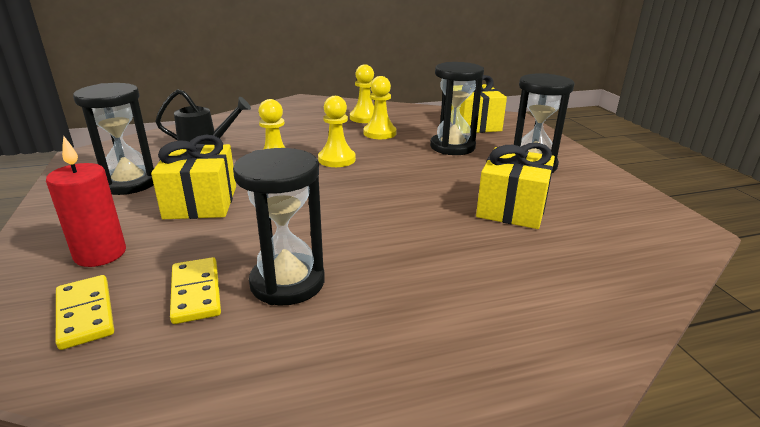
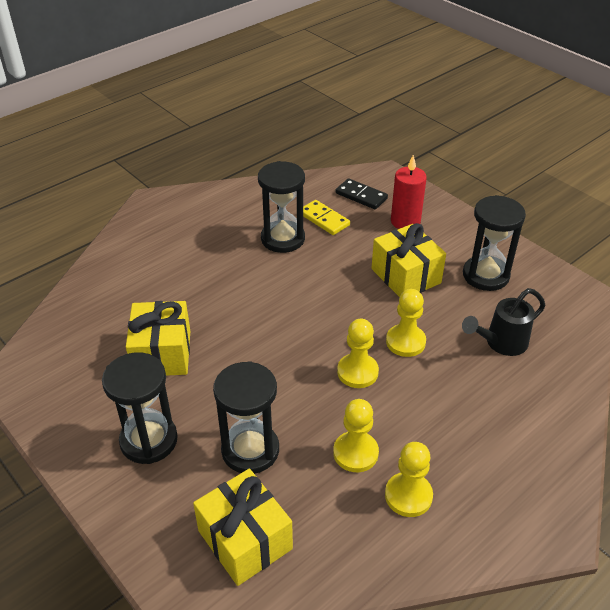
camera: 155 degrees right, 15 degrees up
yellow domino [56,275,114,350] -> black domino [336,178,388,209]

